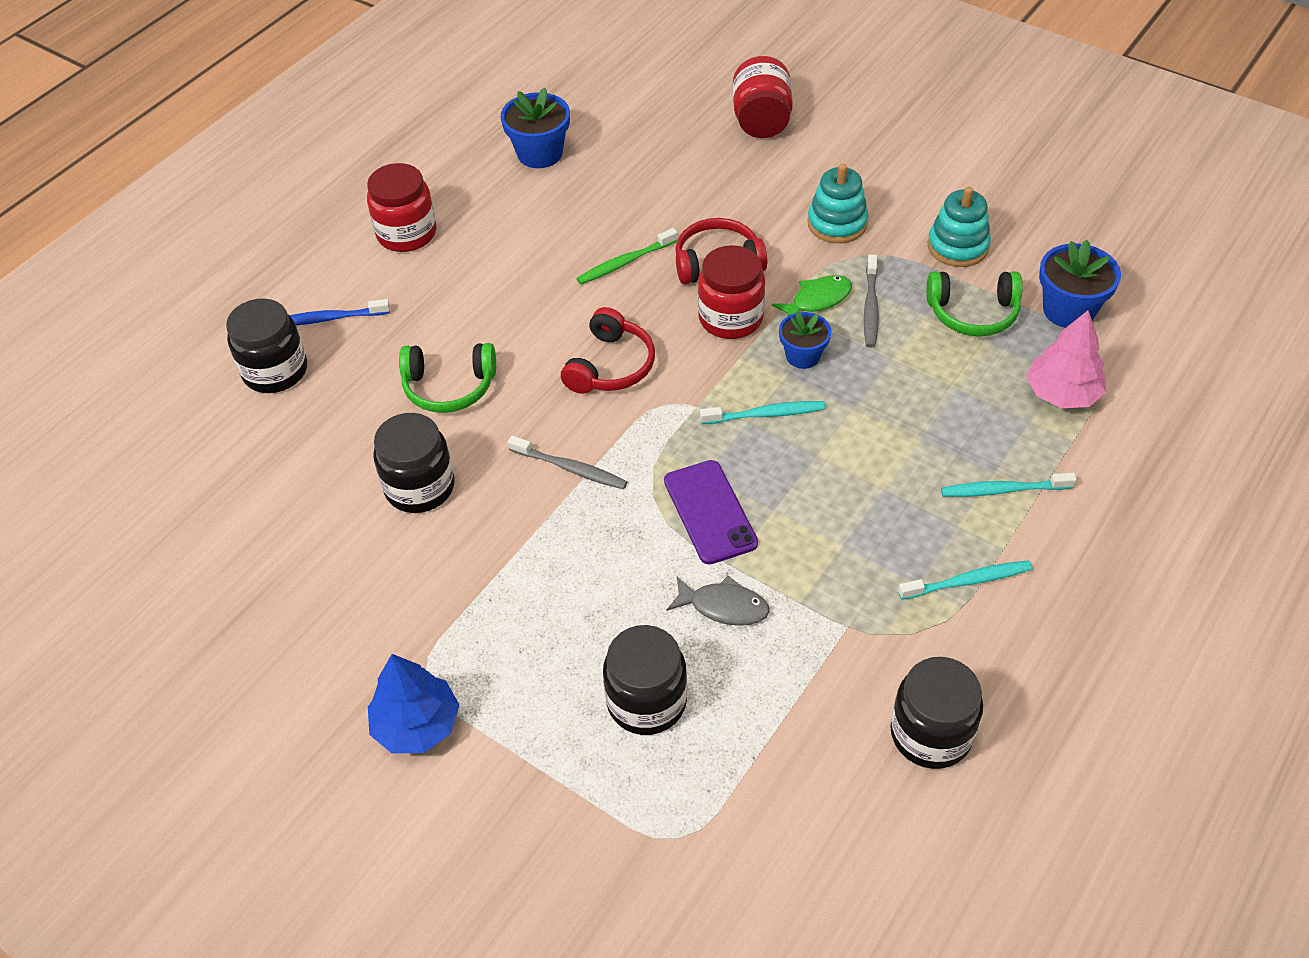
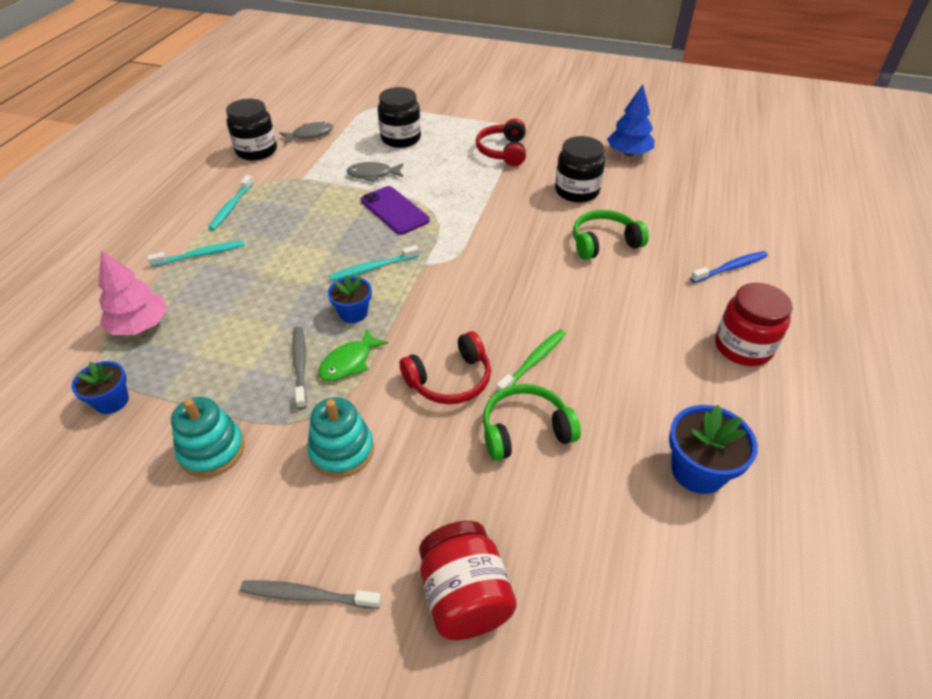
camera: 160 degrees right, 5 degrees down
black jar [226,298,307,393] -> none
blue tree [368,654,459,753] -> blue tree moved to [607,84,654,156]
grey toothbrush [508,436,628,490] -> grey toothbrush moved to [240,581,381,609]
red headphones [561,307,655,394] -> red headphones moved to [476,118,526,166]
red jar [698,245,765,339] -> none
turquoise toothbrush [898,560,1033,600] -> turquoise toothbrush turned 45 degrees counterclockwise [208,175,254,230]
green headphones [926,271,1023,336] -> green headphones moved to [483,384,581,461]
blue flower pot [1039,240,1121,328] -> blue flower pot [71,361,129,414], size x0.66
none -> grey fish [279,122,333,144]

